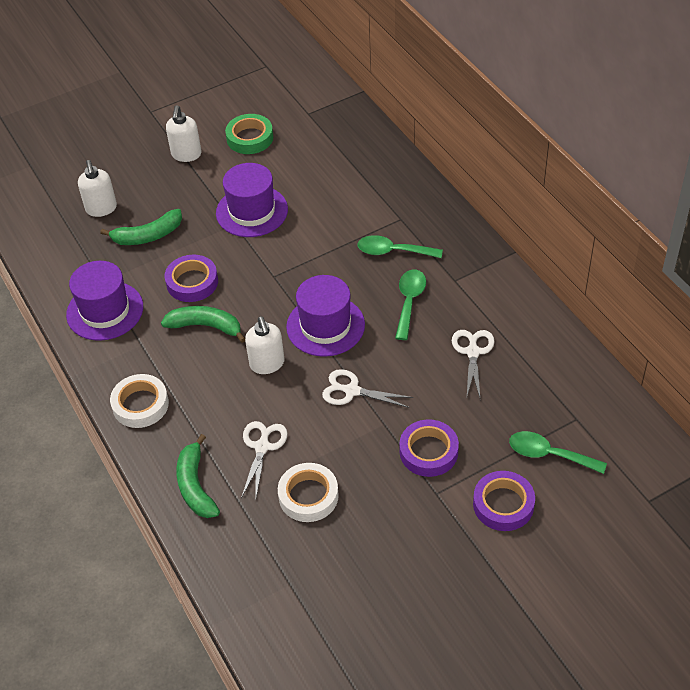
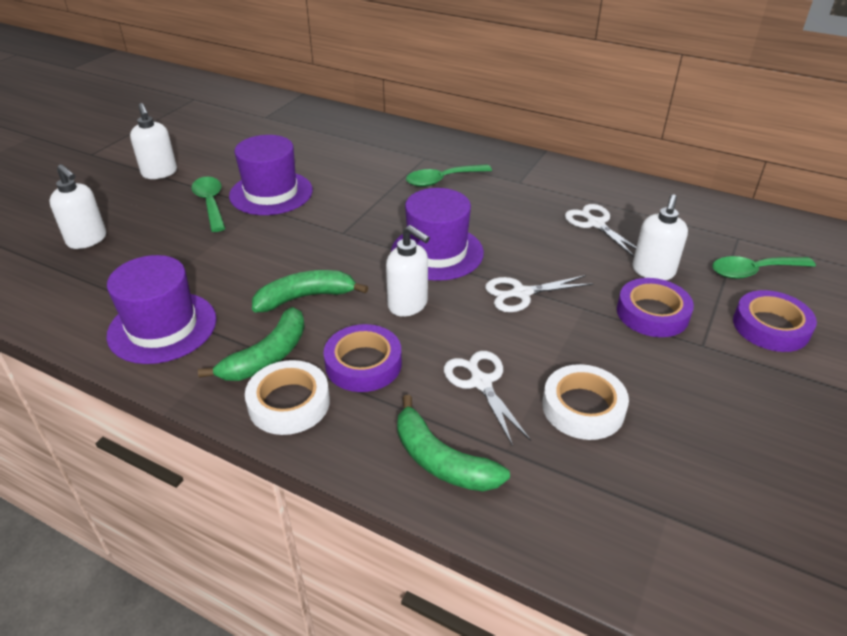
camera: 35 degrees left, 10 degrees down
green banana [100,209,182,245] -> green banana moved to [198,307,305,381]
purple tape [165,255,218,302] -> purple tape moved to [324,324,402,392]
green tape [225,114,273,154] -> none
green spoon [395,269,426,340] -> green spoon moved to [192,177,226,232]
none -> white soap dispenser [633,195,688,280]

